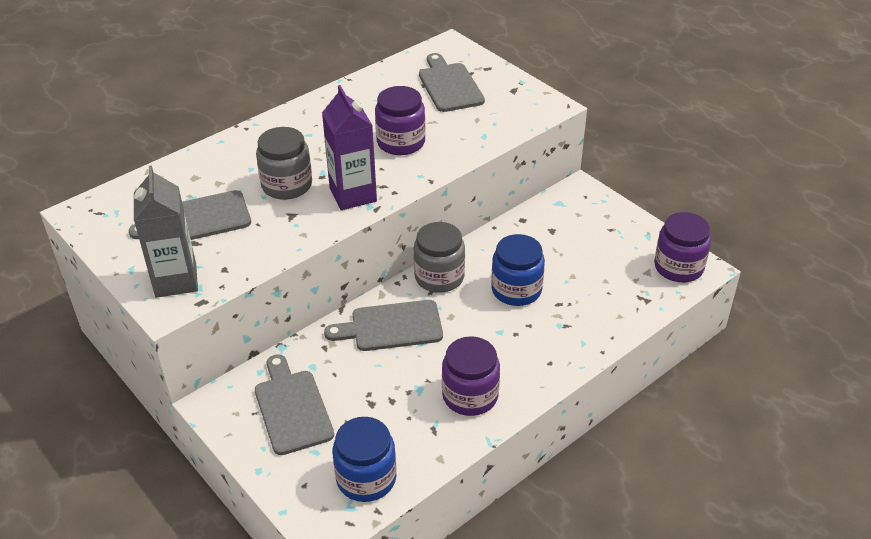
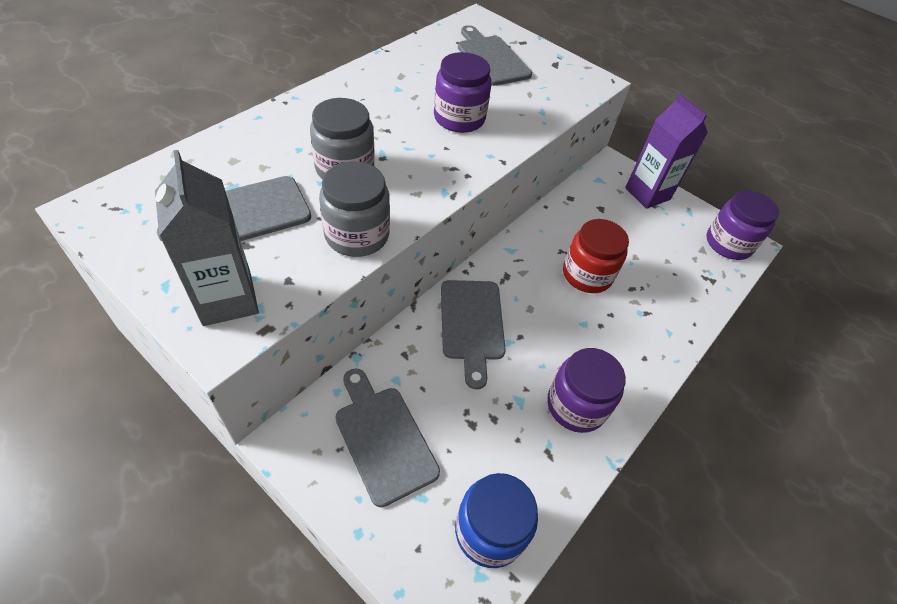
camera: 15 degrees left, 10 degrees up
purple carton [322,85,377,210] -> purple carton moved to [625,94,708,209]
grey cutting board [324,300,443,351] -> grey cutting board turned 75 degrees counterclockwise [441,280,506,389]
grey jar [414,222,465,293] -> grey jar moved to [319,161,390,257]
blue jar [491,234,545,306] -> red jar [563,219,629,293]

